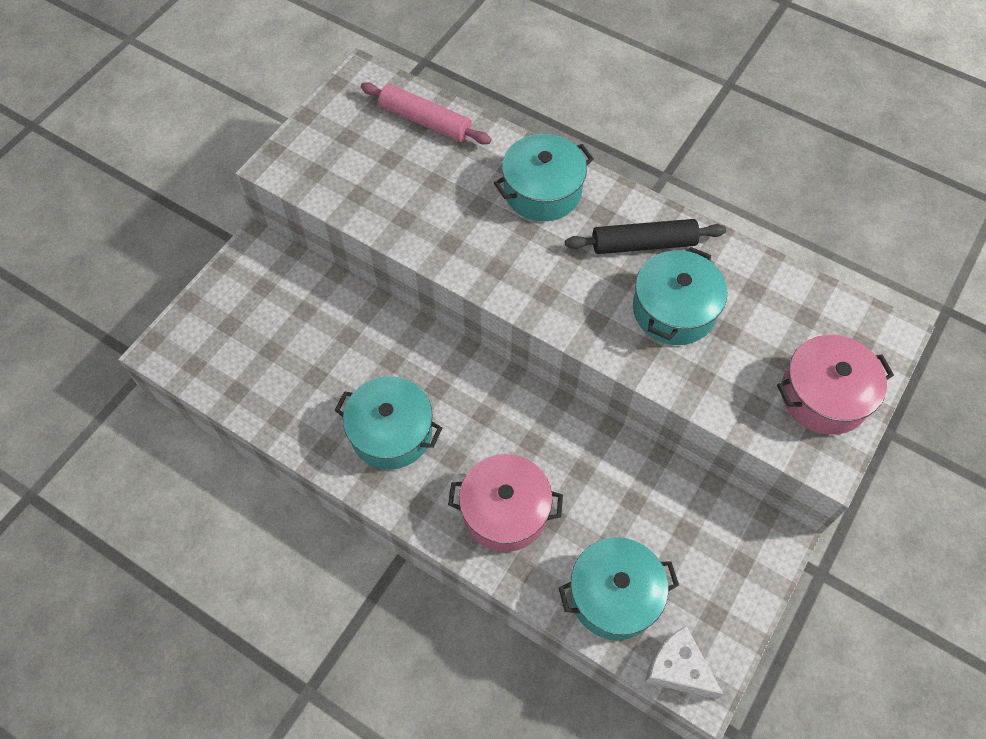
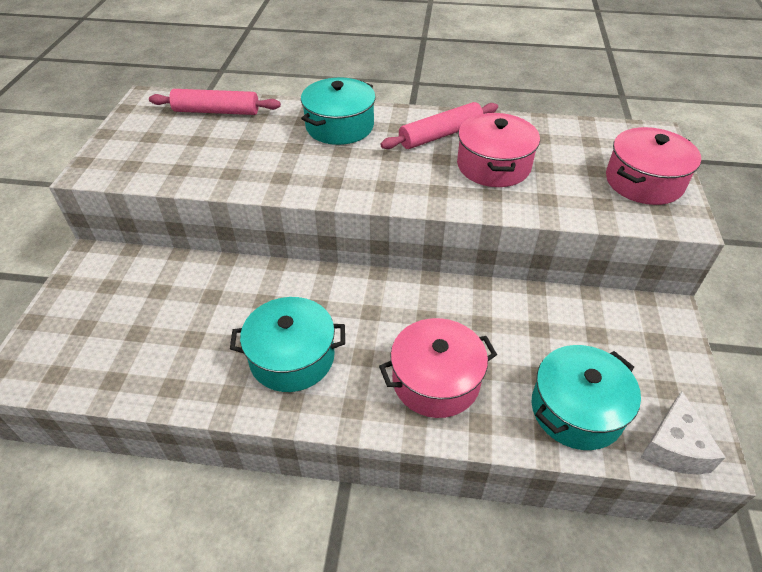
camera: 25 degrees left, 15 degrees down
black rolling pin [565,219,726,254] -> pink rolling pin [380,102,498,149]
turquoise pot [633,247,727,345] -> pink pot [457,113,540,187]
white cheese [645,626,724,699] -> white cheese turned 90 degrees counterclockwise [641,391,726,474]

